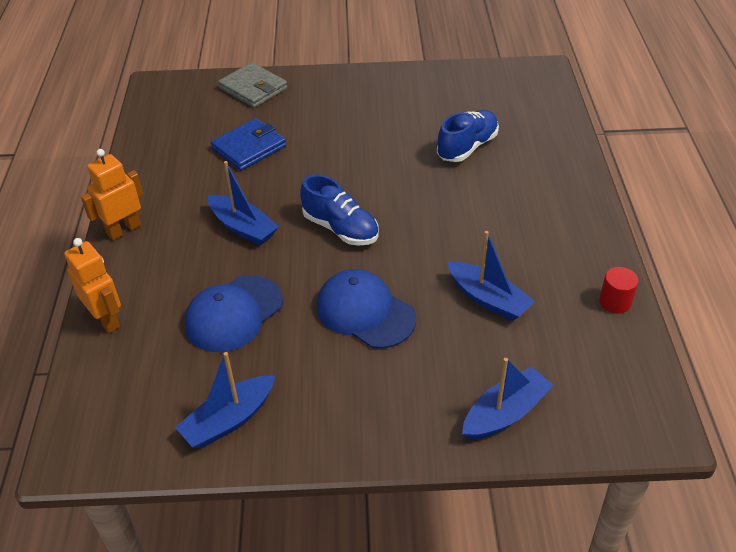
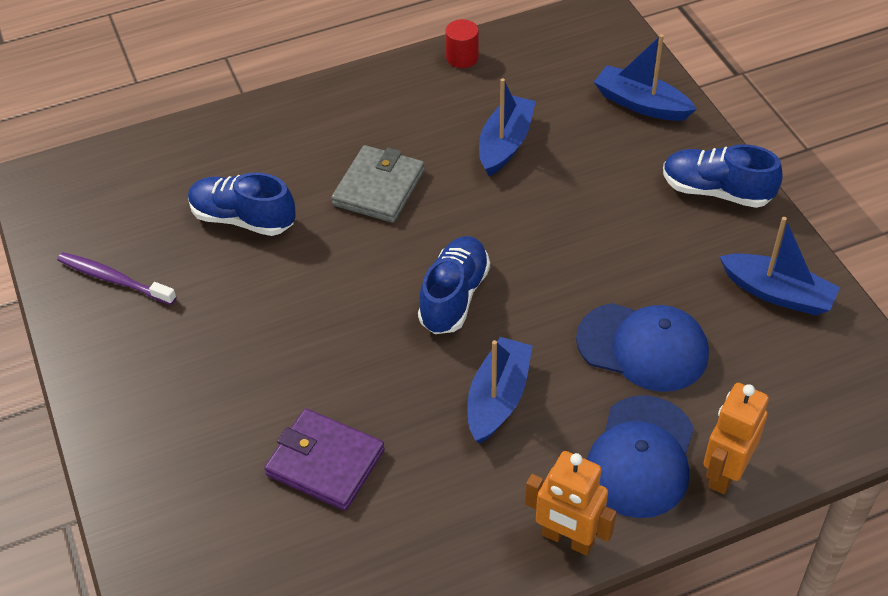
camera: 110 degrees left, 5 degrees up
blue wallet [211,118,286,171] -> purple wallet [264,409,385,511]
grey wallet [218,62,287,108] -> grey wallet moved to [331,145,425,223]
blue cap [317,269,416,349] -> blue cap moved to [587,395,694,518]
none -> purple toothbrush [57,252,177,305]
none -> blue shoe [663,144,783,208]

